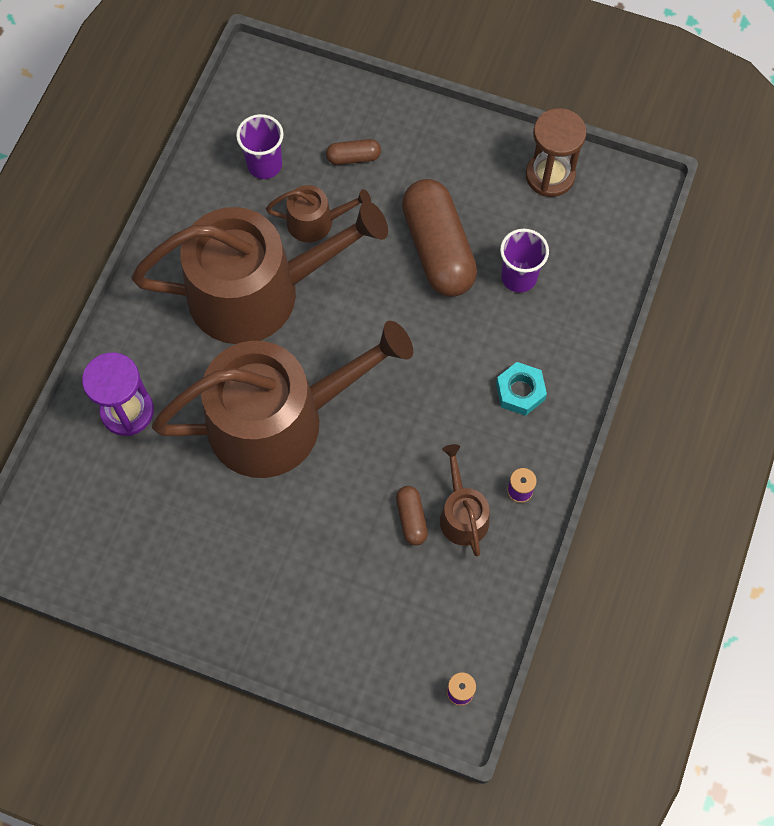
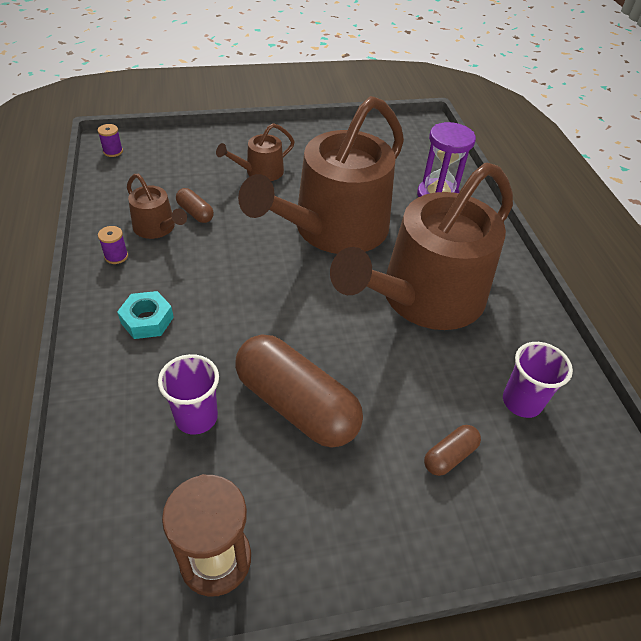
camera: 145 degrees right, 20 degrees down
brown watering can [266,185,371,243] -> brown watering can moved to [216,123,295,181]

